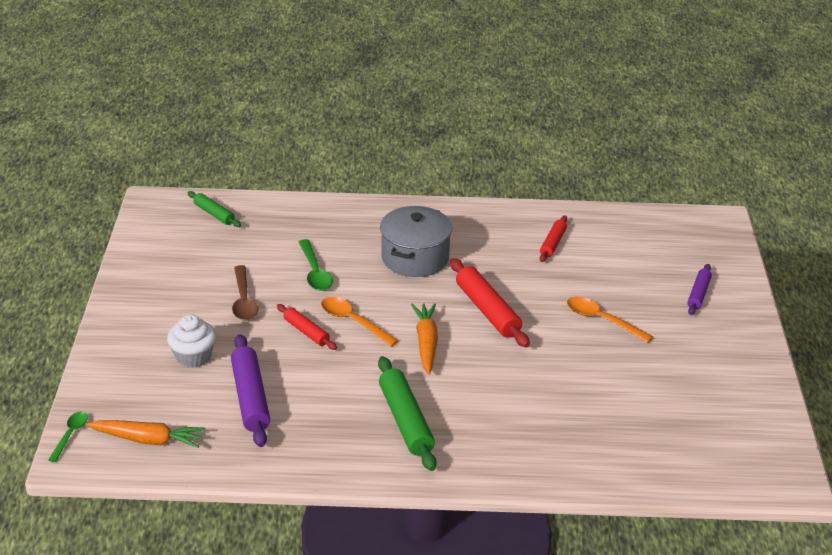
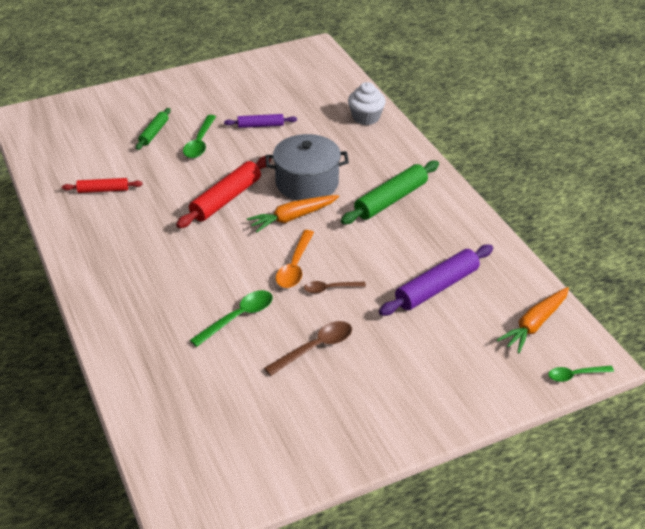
camera: 115 degrees left, 5 degrees up
orange carrot [86,420,205,448] -> orange carrot turned 120 degrees counterclockwise [497,287,569,353]
white cupcake [167,314,216,368] -> white cupcake moved to [348,82,386,125]
green rolling pin [188,191,241,227] -> green rolling pin moved to [136,108,171,150]
red rolling pin [277,304,337,350] -> brown spoon [304,281,366,293]
grey pot [380,206,452,277] -> grey pot moved to [265,134,349,201]
orange spoon [567,297,653,343] -> green spoon [183,115,216,158]
purple rolling pin [687,264,712,315] -> purple rolling pin moved to [224,114,297,128]

